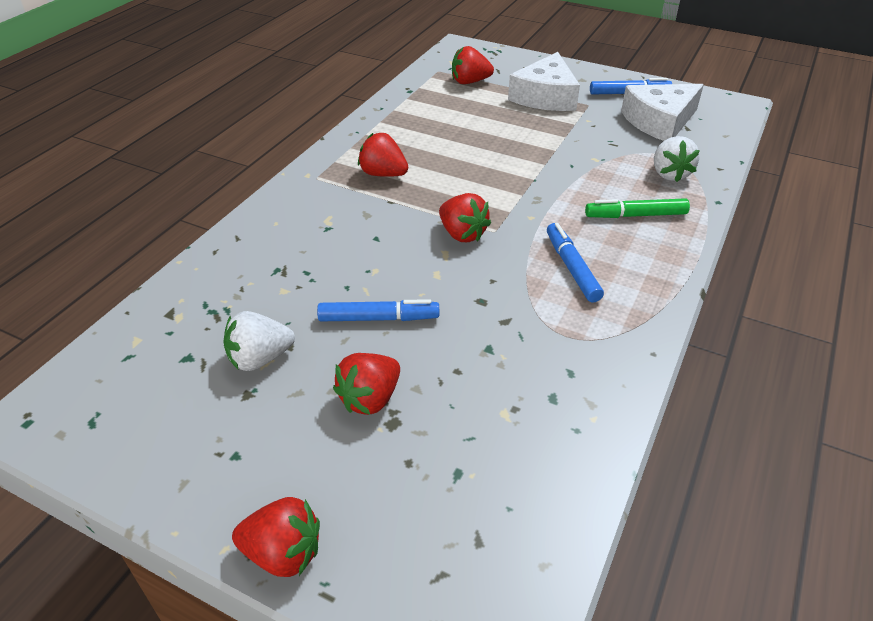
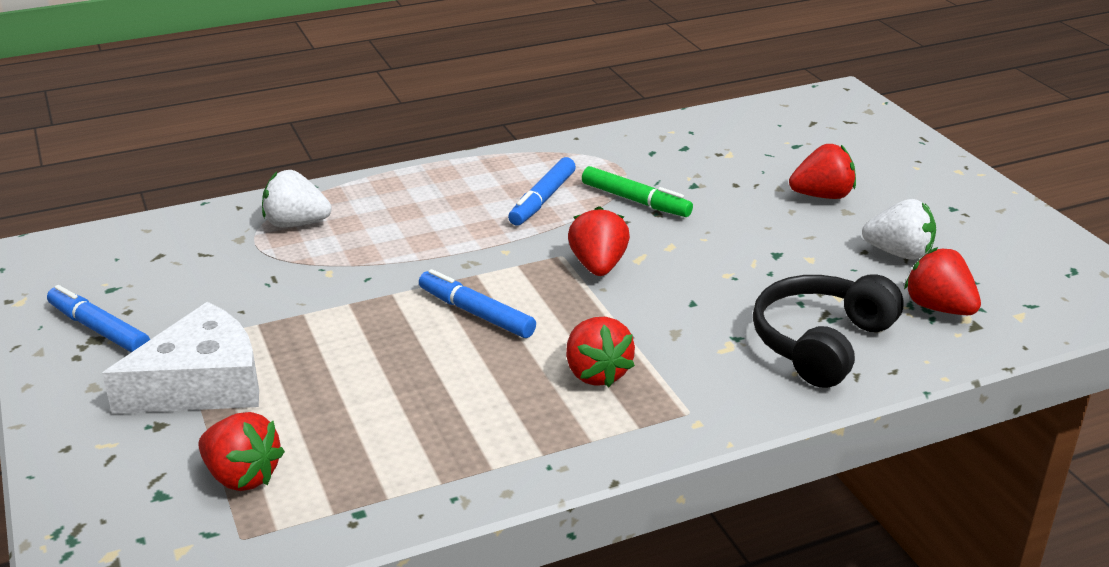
camera: 140 degrees left, 10 degrees down
red strawberry [232,497,320,577] -> red strawberry moved to [904,247,981,315]
blue marker [317,299,439,322] -> blue marker moved to [419,269,536,338]
green marker [585,198,690,218] -> green marker moved to [582,166,693,217]
white cheese [621,84,704,141] -> none
white strawberry [654,136,700,182] -> white strawberry turned 120 degrees counterclockwise [262,170,332,227]
none -> black headphones [753,274,904,388]

